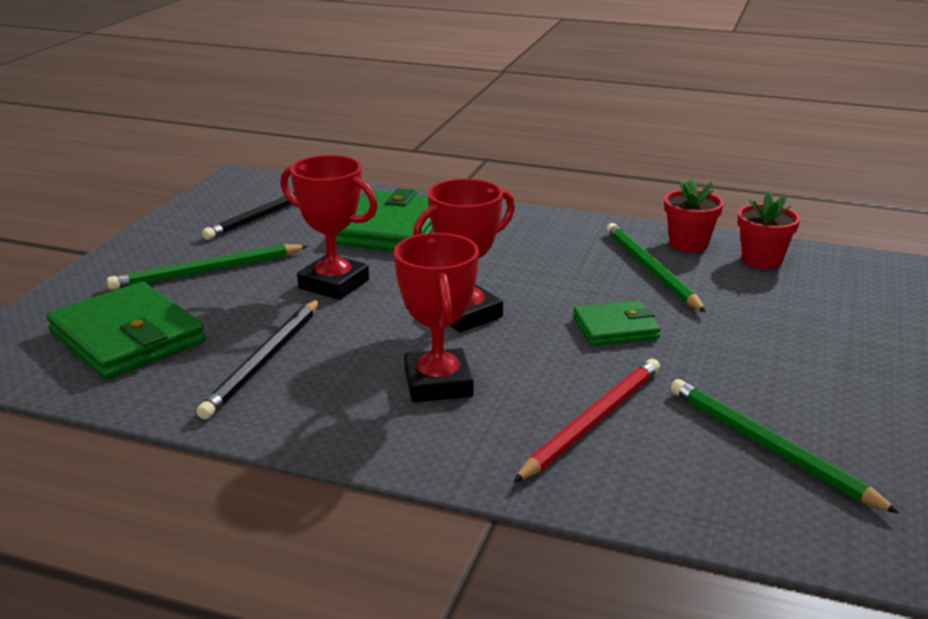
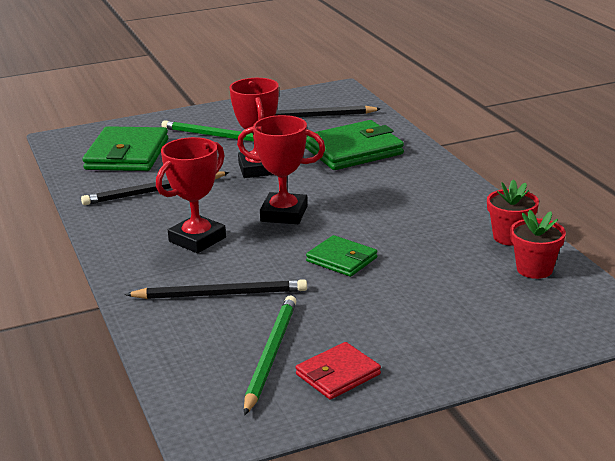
camera: 50 degrees right, 0 degrees up
red pencil [514,359,660,482] -> black pencil [124,279,307,299]
green pencil [606,223,706,312] -> none
none -> red wallet [296,342,381,400]

